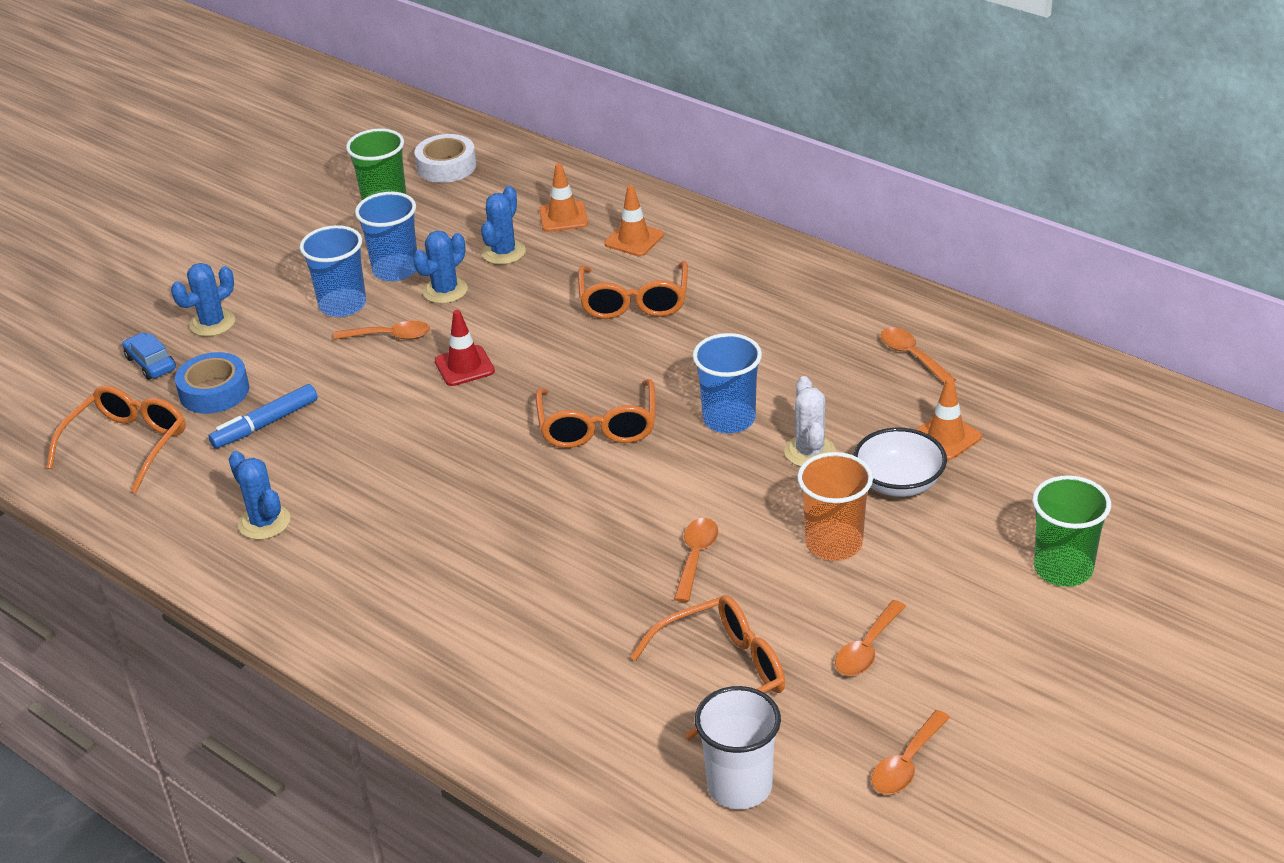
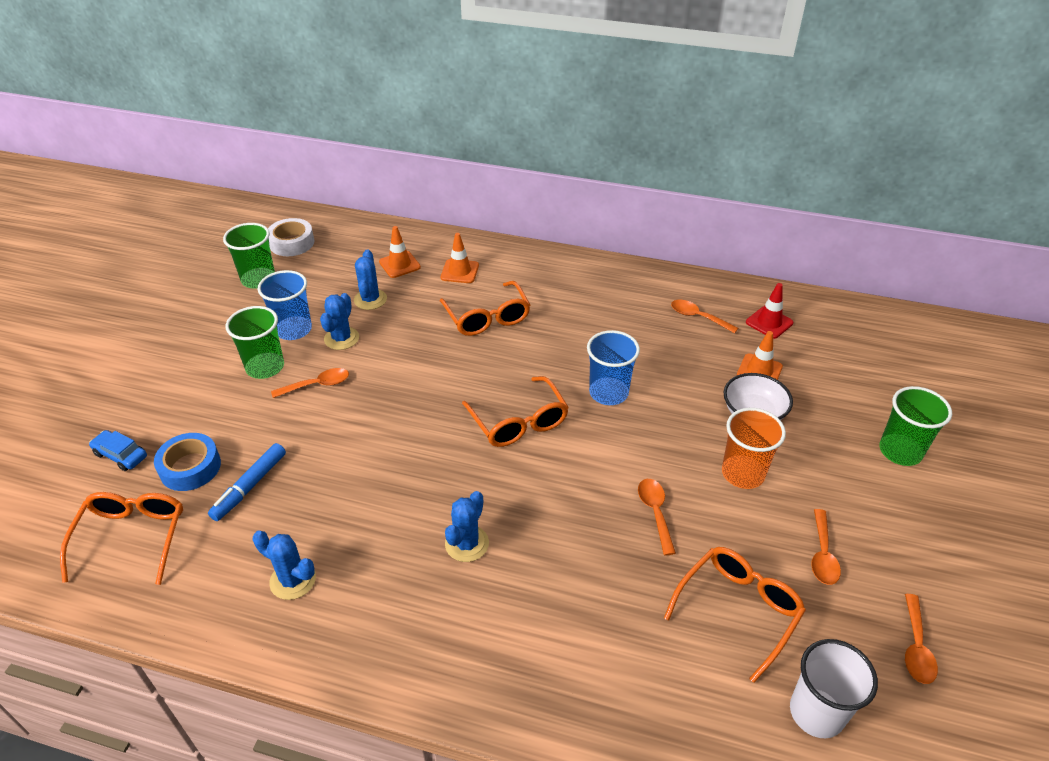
camera: 25 degrees left, 5 degrees up
blue cactus [171,263,235,337] -> blue cactus moved to [445,491,489,562]
blue cup [300,225,366,317] -> green cup [226,306,284,379]
red traffic cone [435,310,495,386] -> red traffic cone moved to [746,283,793,339]
white cactus [784,376,836,467] -> none

